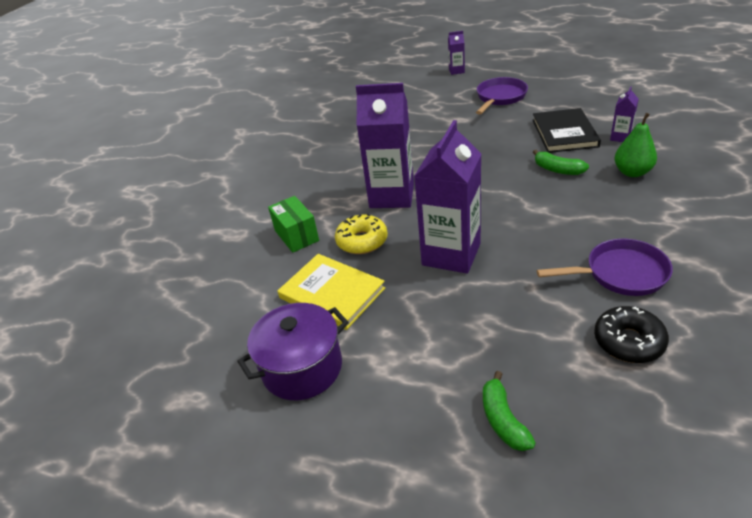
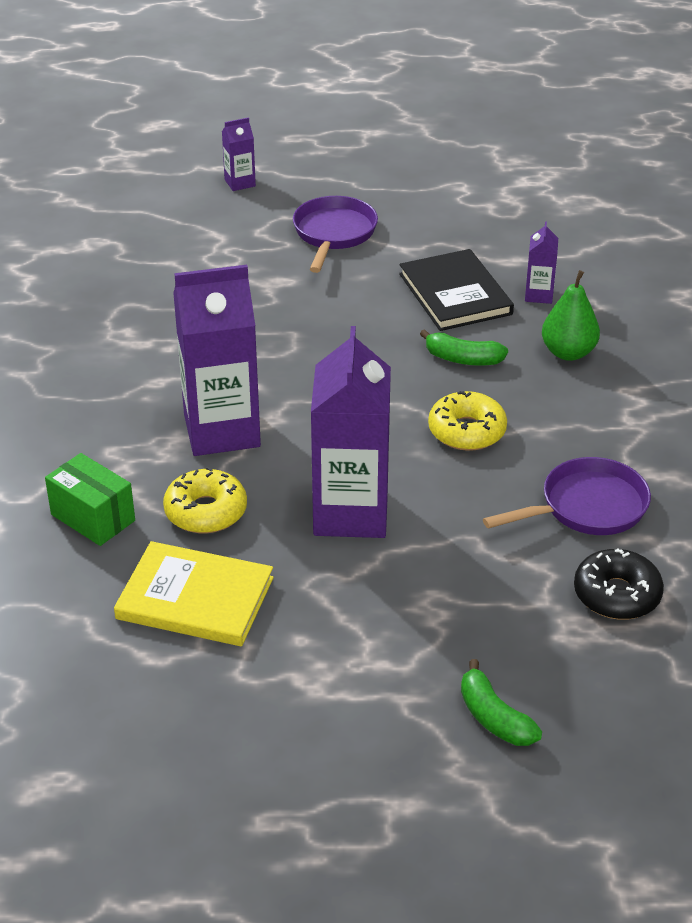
camera: 25 degrees left, 0 degrees up
purple pot [237,303,349,400] -> none
none -> yellow donut [428,391,507,451]

